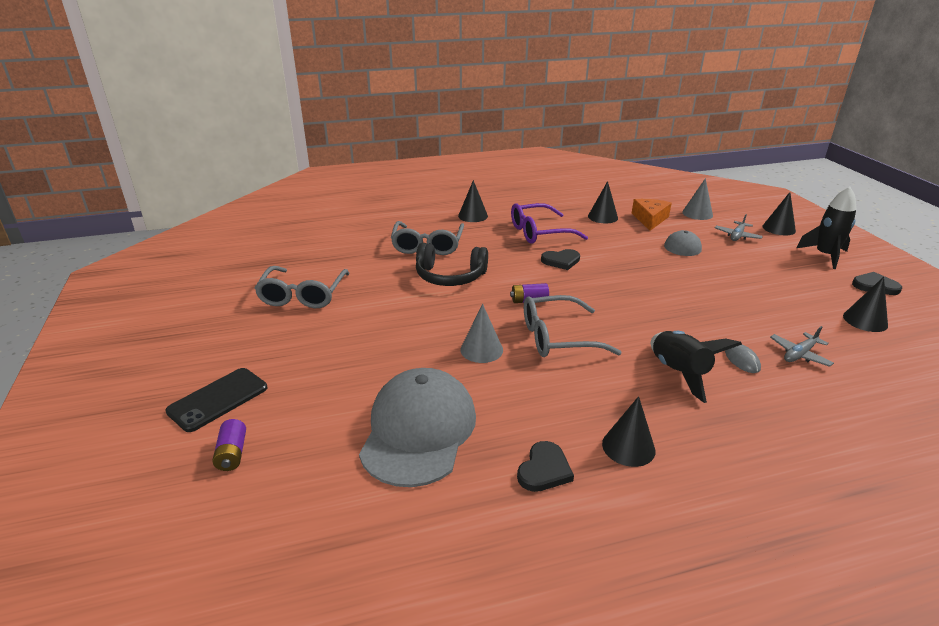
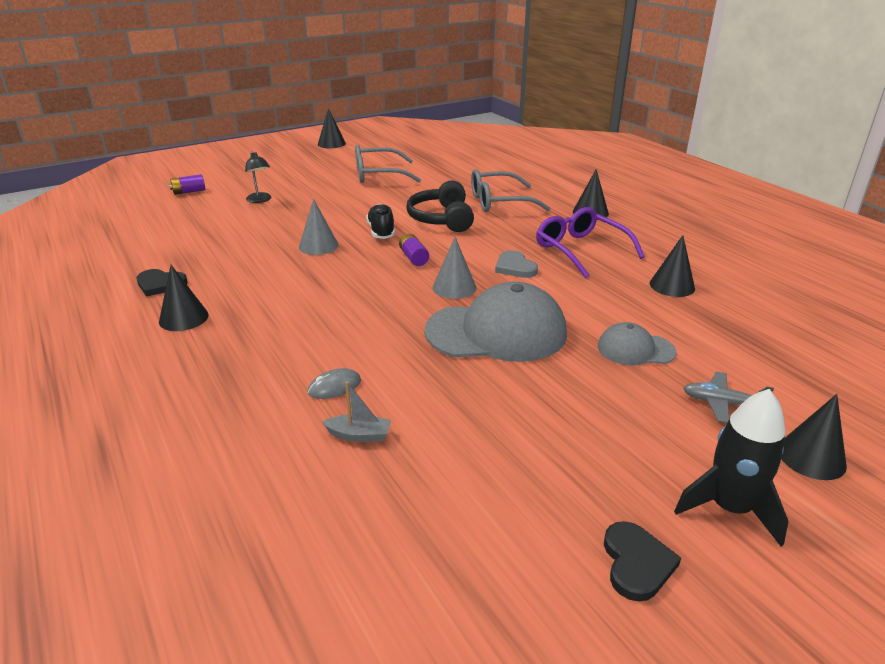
camera: 75 degrees right, 0 degrees up
black phone [165,368,267,432] -> none
grey cap [359,368,476,487] -> grey cap moved to [424,282,567,362]
grey glasses [524,295,622,357] -> none
black heart [541,249,580,270] -> grey heart [495,250,538,278]
orange cheese [632,199,672,231] -> none
black rocket [651,331,742,403] -> none
grey cone [682,178,713,220] -> grey cone moved to [433,237,477,299]
grey plane [770,326,834,367] -> grey boat [322,382,391,442]
black cone [843,277,888,332] -> black cone moved to [318,108,346,148]
none -> black lamp [245,151,271,203]
none -> black shoe [366,204,395,239]

